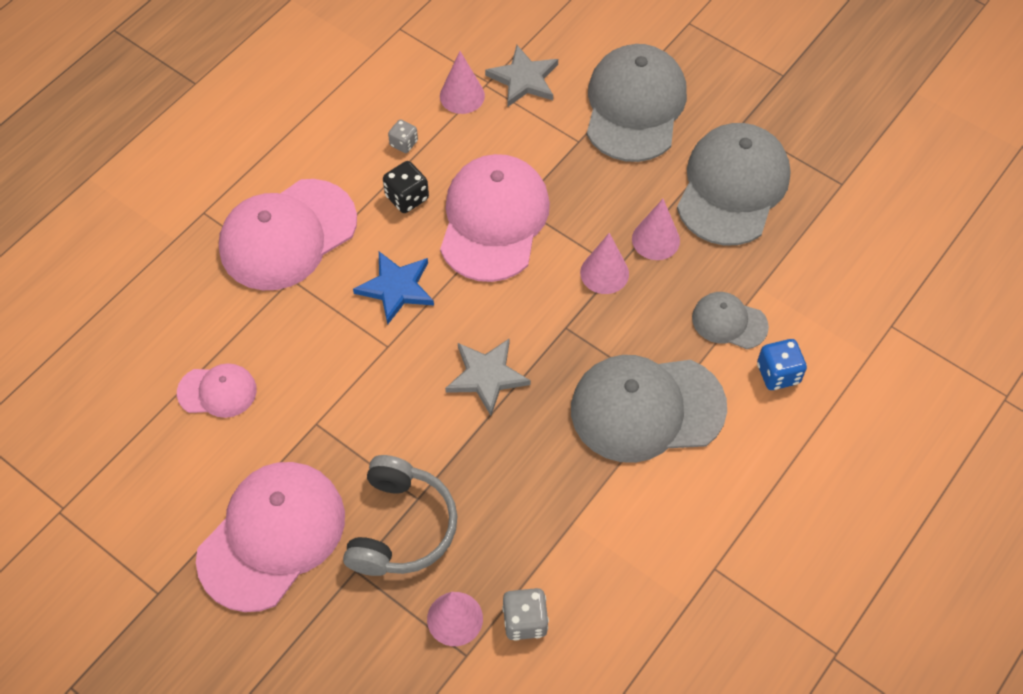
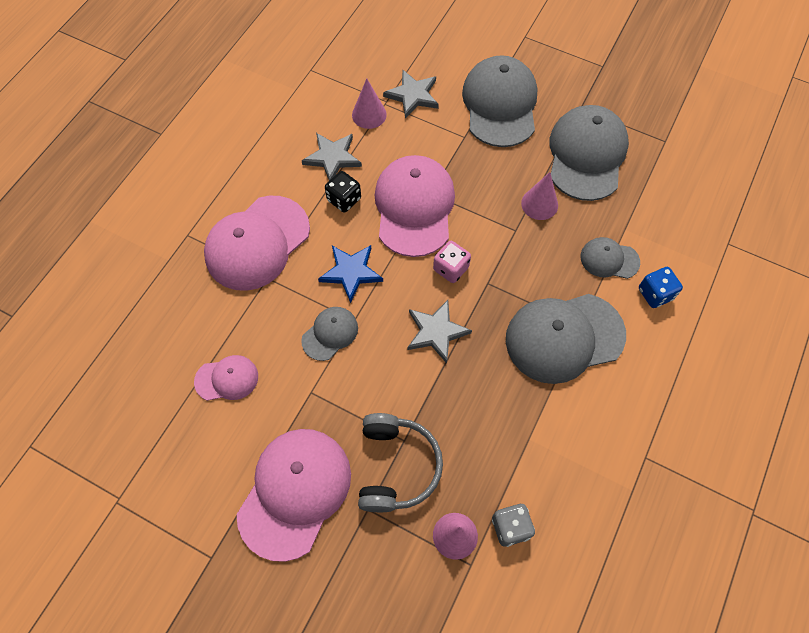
camera: 10 degrees left, 5 degrees up
grey dice [388,119,418,153] -> grey star [302,133,362,181]
pink cone [580,233,629,294] -> none
none -> grey cap [301,307,358,361]
none -> pink dice [433,241,471,283]

